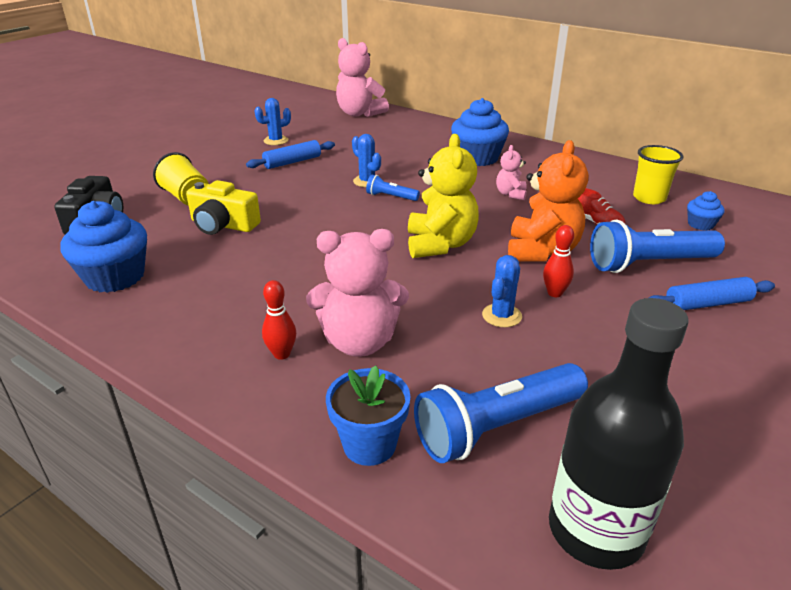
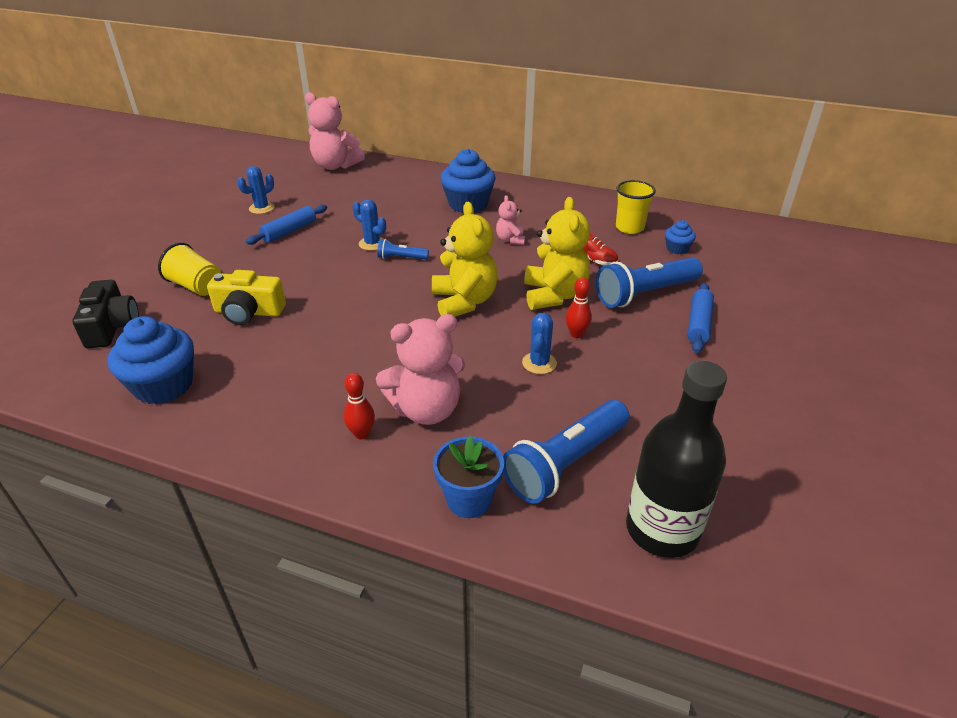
camera: 15 degrees left, 5 degrees up
orange teddy bear [508,140,588,262] -> yellow teddy bear [524,197,590,310]
blue rolling pin [649,277,775,310] -> blue rolling pin turned 45 degrees counterclockwise [688,283,714,353]

